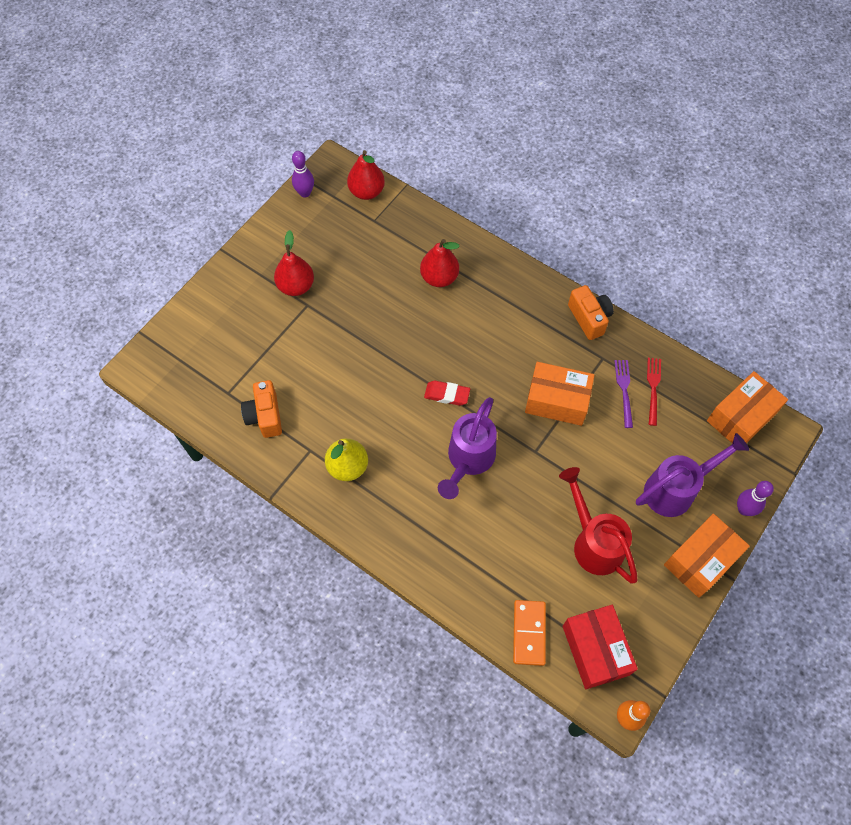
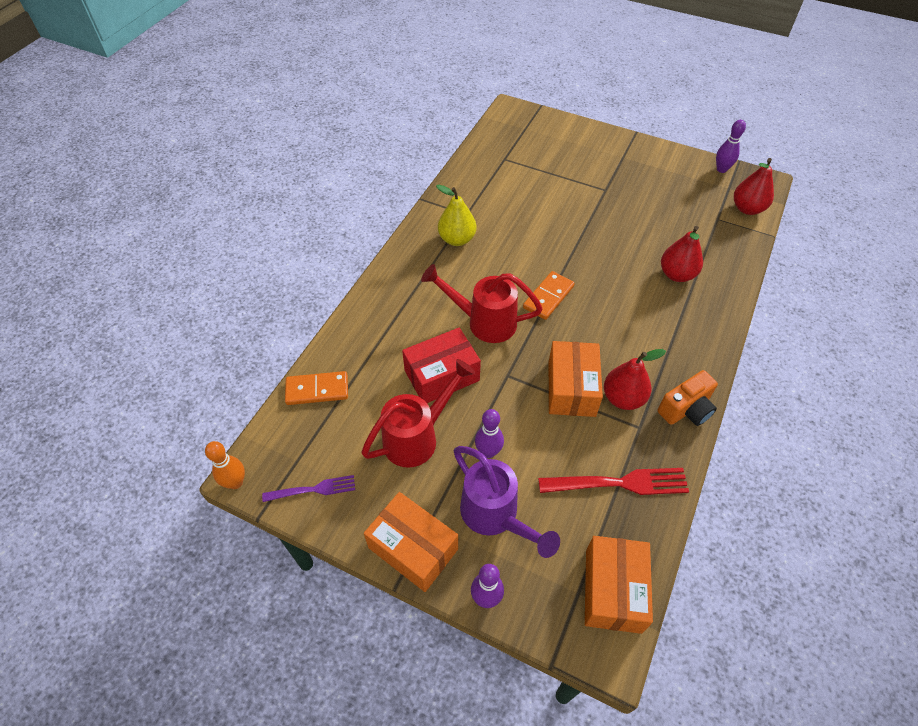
camera: 80 degrees right, 10 degrees down
orange camera [241,380,282,438] -> none
red pear [274,230,314,296] -> red pear moved to [604,349,666,410]
red eraser [424,381,470,406] -> orange domino [523,271,575,320]
purple watering can [438,397,497,499] -> red watering can [421,264,543,343]
red box [563,605,638,689] -> red box moved to [402,327,481,403]
purple fork [615,360,633,428] -> purple fork moved to [262,475,355,502]
red fork [647,358,661,426] -> red fork [538,468,689,495], size x1.64
orange box [707,371,788,443] -> orange box turned 60 degrees clockwise [585,536,653,634]
none -> purple bowling pin [475,409,504,458]

